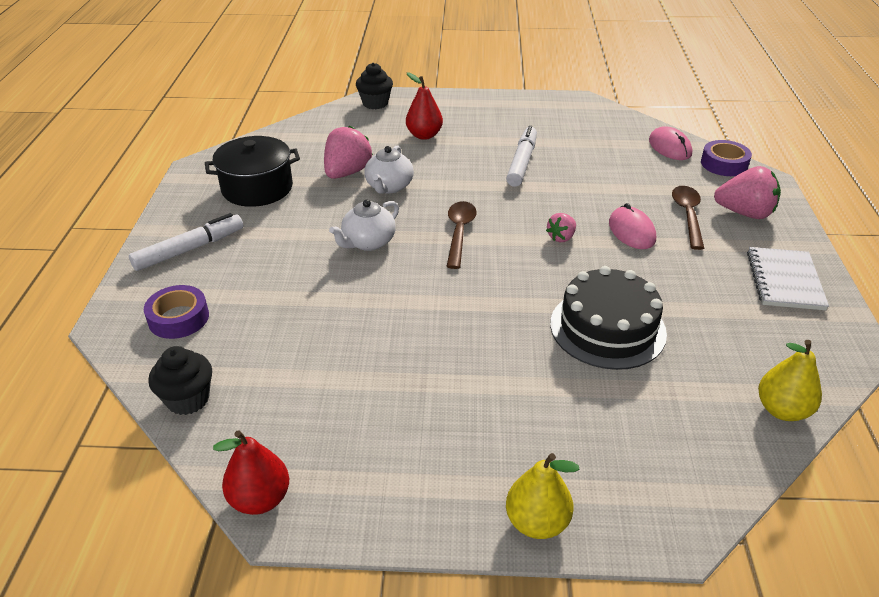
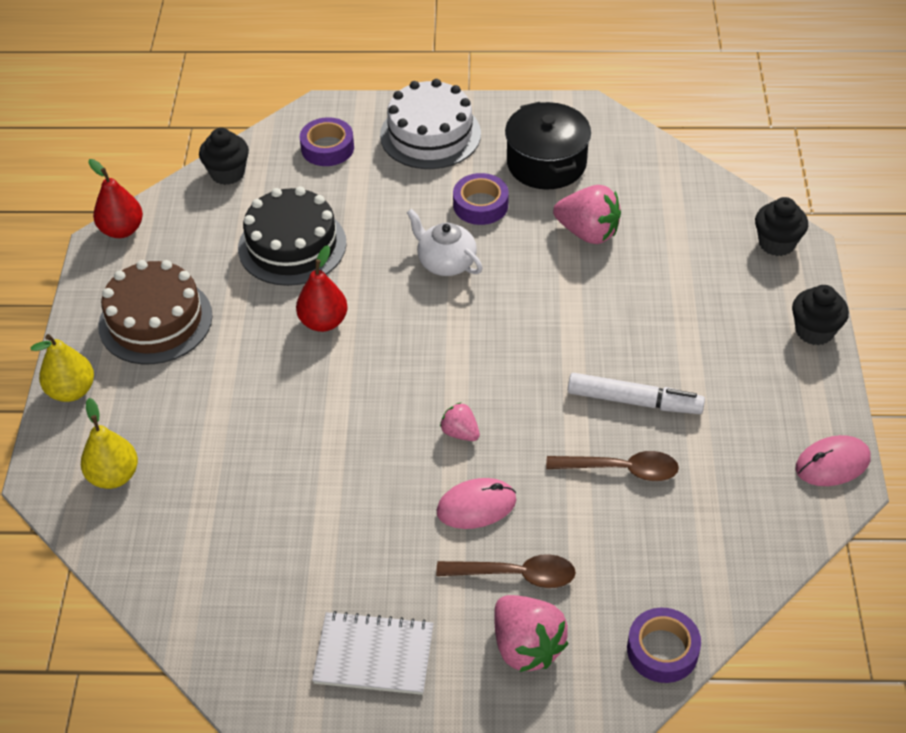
camera: 90 degrees right, 10 degrees up
white marker [129,213,243,271] -> white cake [380,79,481,169]
white teapot [364,145,414,194] -> none
red pear [406,72,443,140] -> red pear moved to [296,245,348,332]
brown spoon [446,201,477,269] -> brown spoon moved to [546,451,679,481]
black cake [550,266,667,370] -> black cake moved to [238,187,347,286]
pink mouse [649,126,692,160] -> pink mouse moved to [796,435,870,486]
pink strawberry [714,166,781,219] -> pink strawberry turned 45 degrees counterclockwise [494,595,569,672]
yellow pear [758,340,822,421] -> yellow pear moved to [81,398,138,489]
none -> brown cake [98,260,213,364]
none -> purple tape [453,173,509,225]
none -> black cupcake [792,285,849,345]

